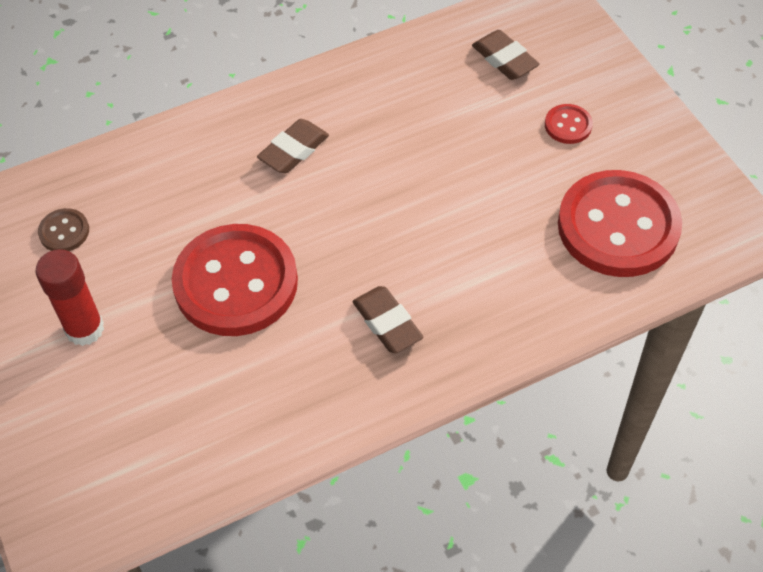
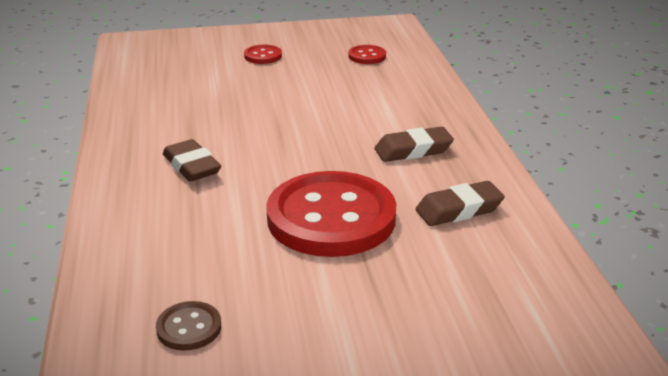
camera: 75 degrees left, 25 degrees down
red glue stick [36,249,104,346] -> none
brown eraser [472,30,540,80] -> brown eraser moved to [416,181,505,226]
red button [558,170,682,277] -> red button [348,45,386,64], size x0.42

